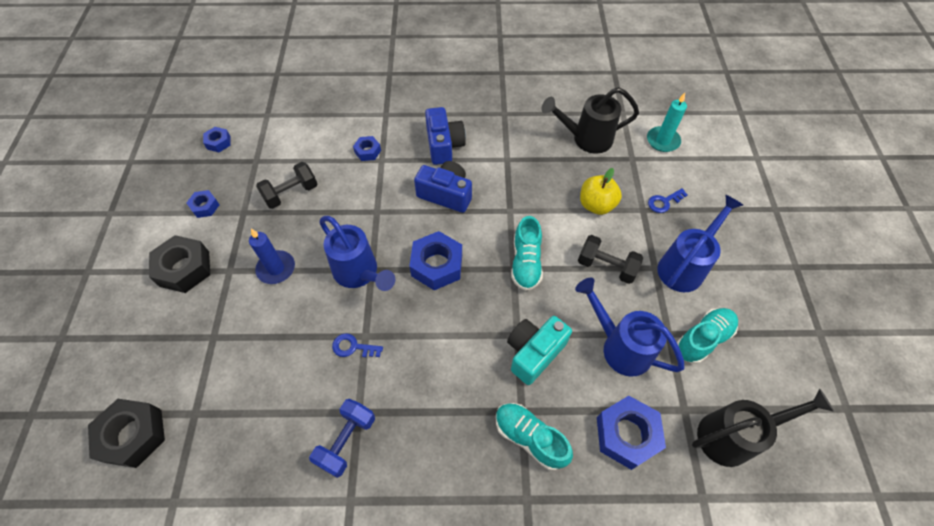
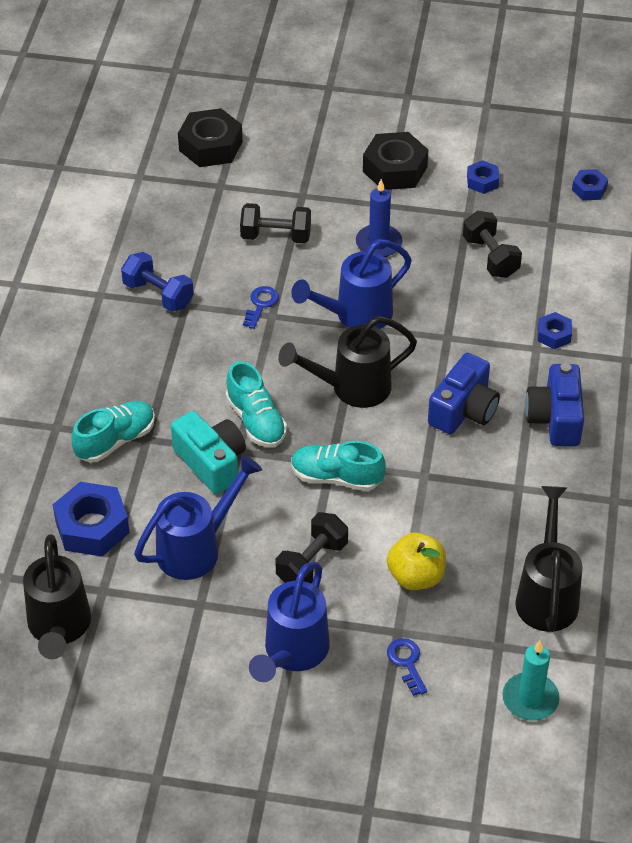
camera: 100 degrees right, 10 degrees down
blue nut [409,231,462,290] -> black watering can [278,316,417,408]
blue camera [425,107,466,165] -> blue camera turned 90 degrees clockwise [525,363,584,446]
blue watering can [658,195,743,292] -> blue watering can turned 60 degrees clockwise [249,562,330,682]
turquoise shoe [677,308,738,364] -> turquoise shoe moved to [226,361,287,447]
none -> black dumbbell [240,203,311,243]

